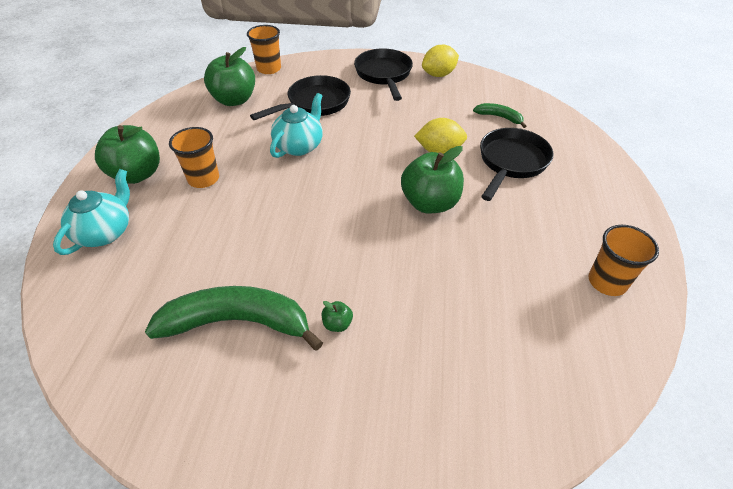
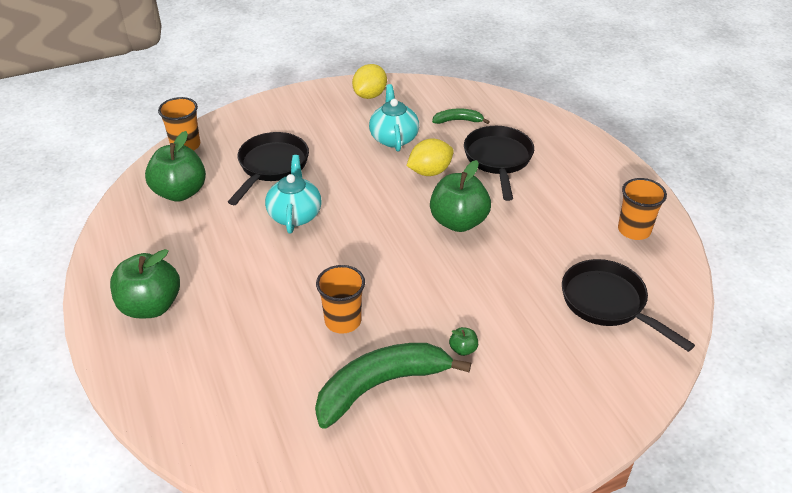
camera: 30 degrees left, 5 degrees down
turquoise teapot [53,169,130,255] -> turquoise teapot moved to [369,84,419,152]
orange cup [169,127,219,188] -> orange cup moved to [316,265,365,334]
black pan [354,48,413,101] -> black pan moved to [562,259,695,352]

